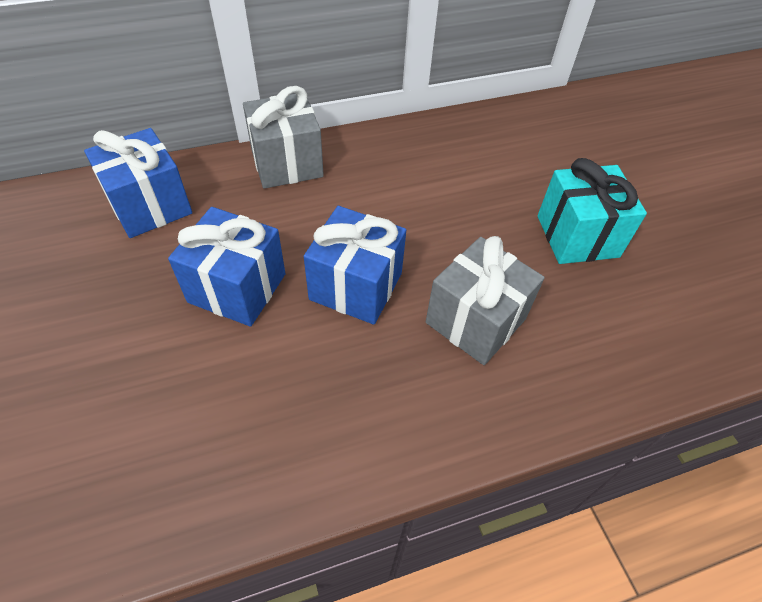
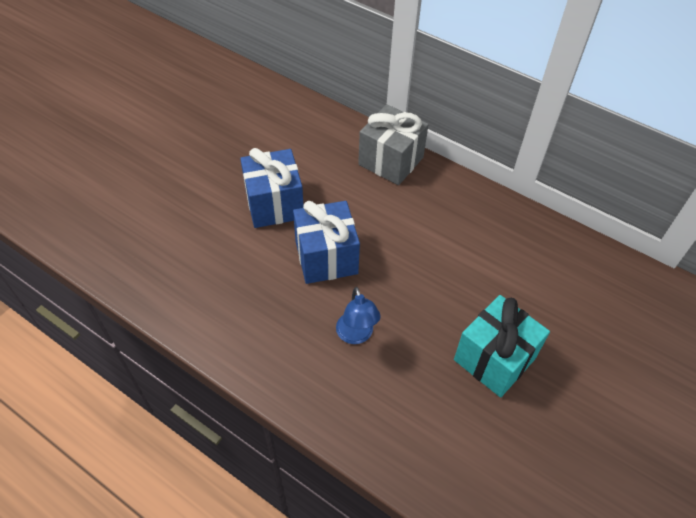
camera: 55 degrees right, 0 degrees up
blue gift [84,128,192,238] -> none
grey gift [426,236,545,365] -> blue lamp [336,287,381,344]

